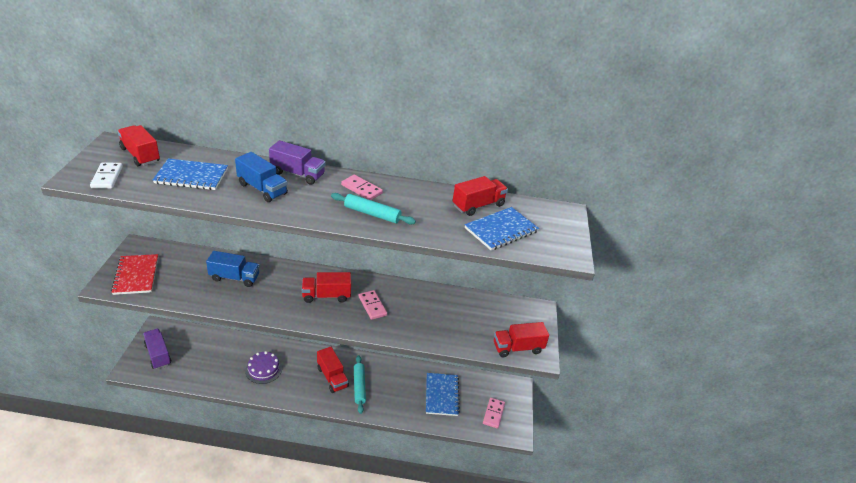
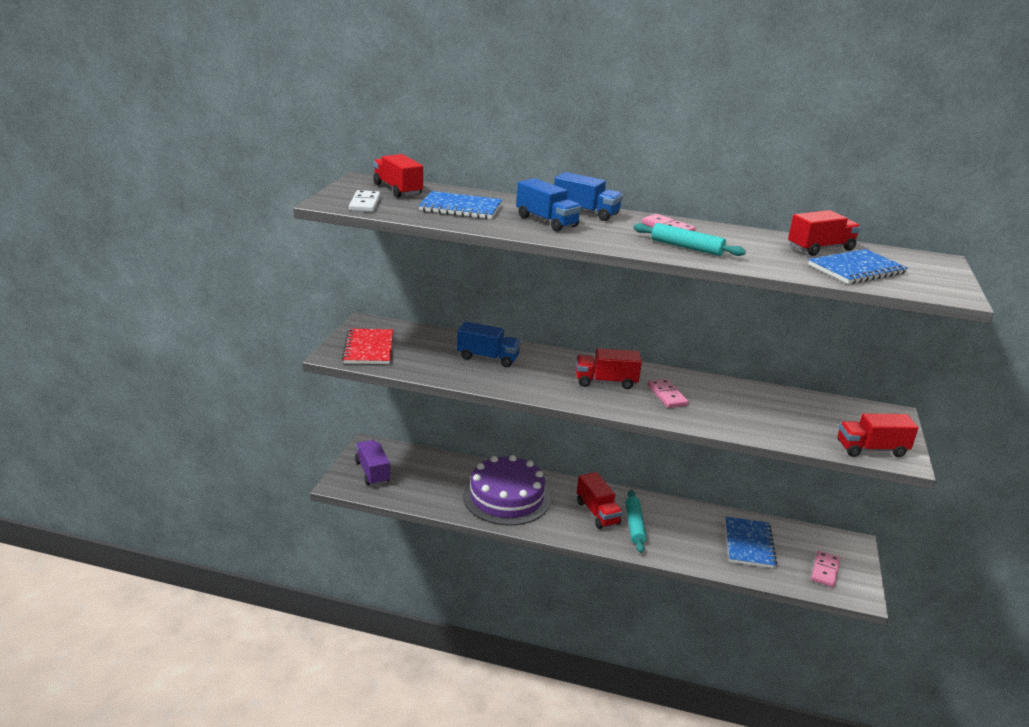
camera: 10 degrees right, 10 degrees down
purple cake [245,351,282,384] -> purple cake [463,455,551,525], size x1.85
purple truck [269,140,326,185] -> blue truck [554,172,623,221]

